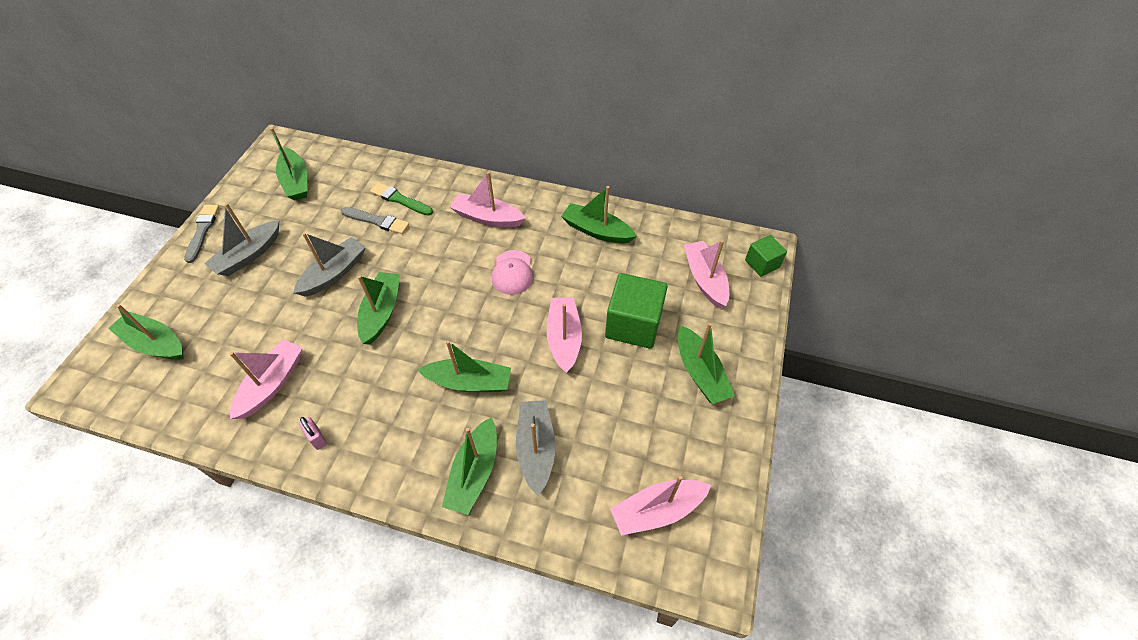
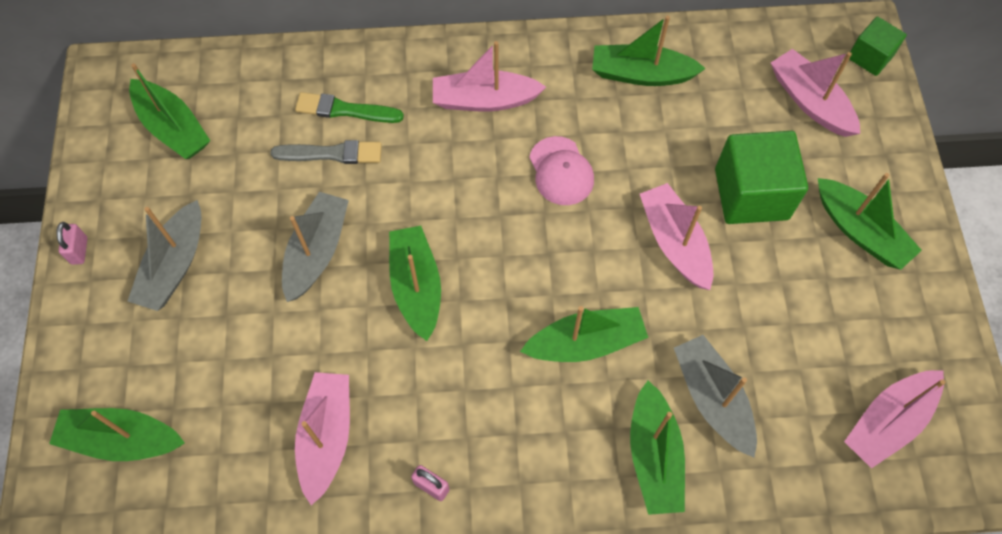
camera: 20 degrees left, 10 degrees up
grey brush [184,205,219,263] -> pink padlock [56,222,88,265]

